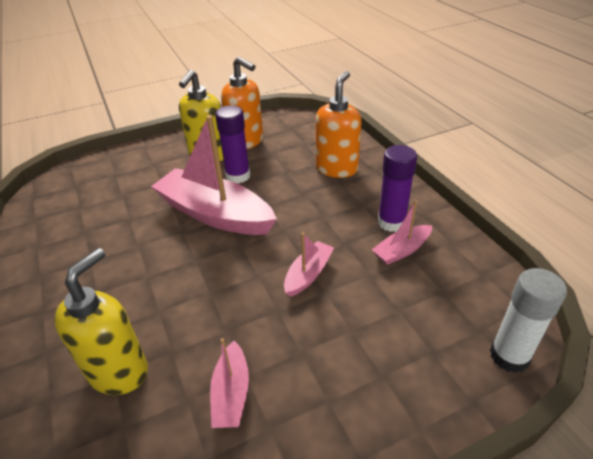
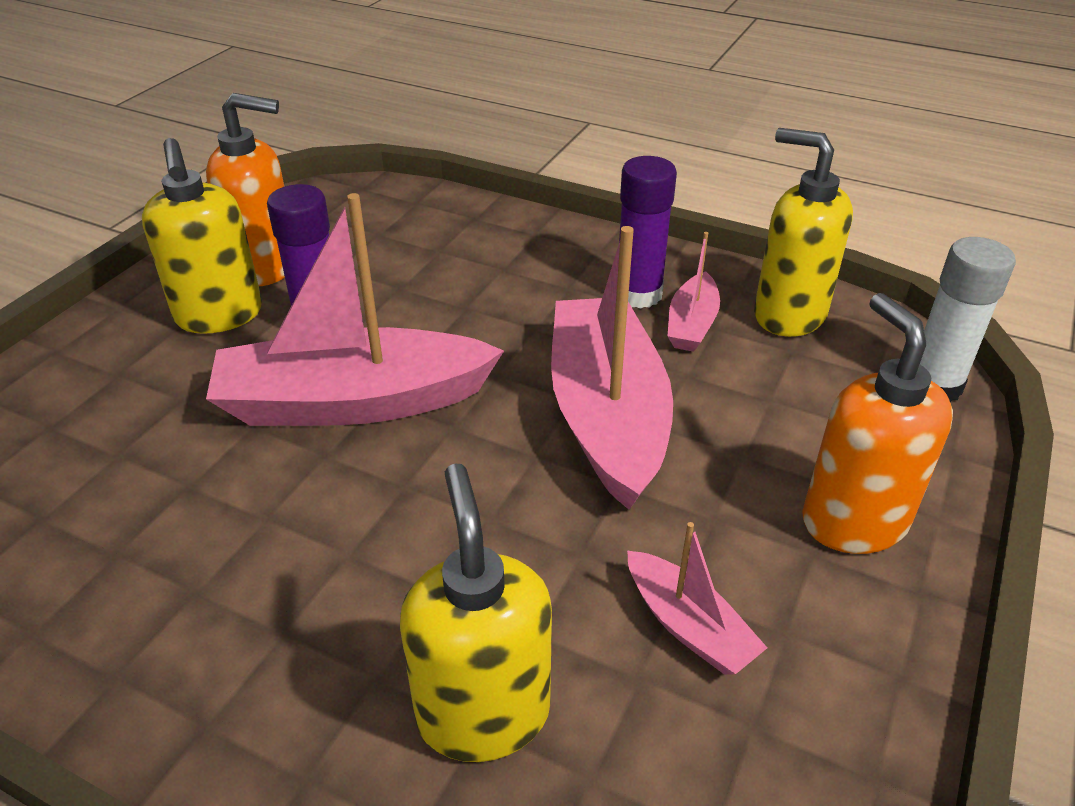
camera: 40 degrees left, 0 degrees up
pink boat [284,233,334,297] -> pink boat [551,226,673,510], size x2.11
orange soap dispenser [315,71,362,178] -> orange soap dispenser moved to [802,293,953,554]
none -> yellow soap dispenser [754,128,853,337]

